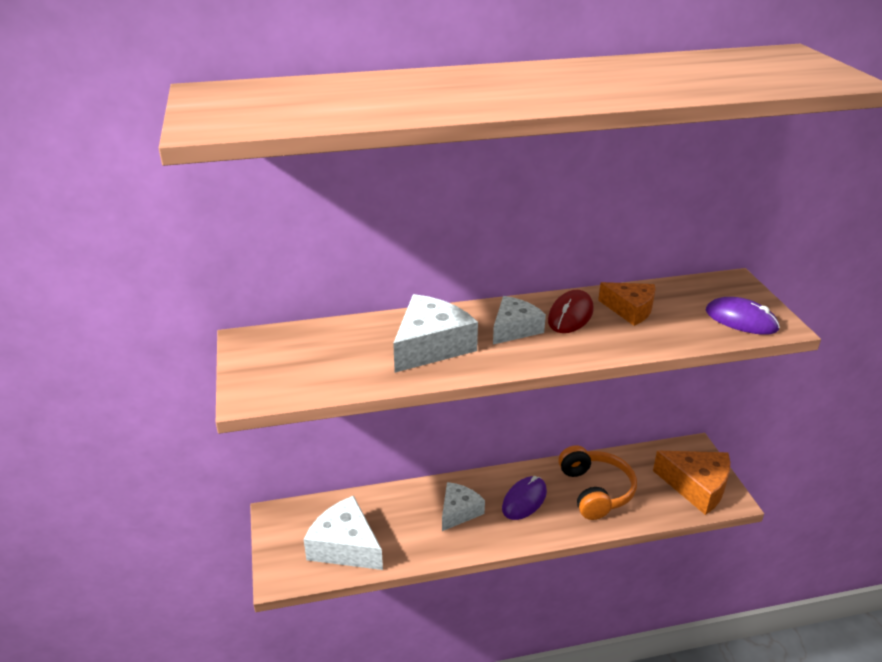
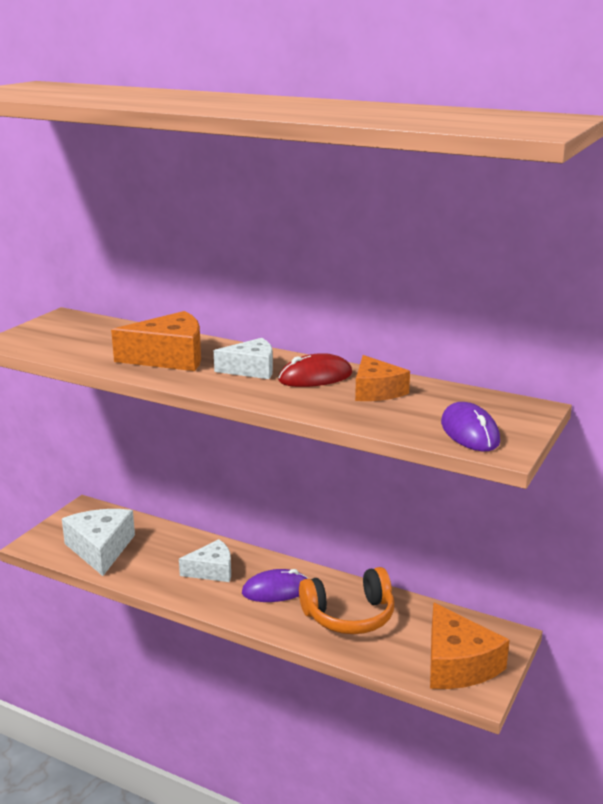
camera: 40 degrees right, 10 degrees down
white cheese [393,294,478,373] -> orange cheese [111,311,201,371]
orange headphones [558,445,637,520] -> orange headphones turned 45 degrees clockwise [299,567,394,634]

